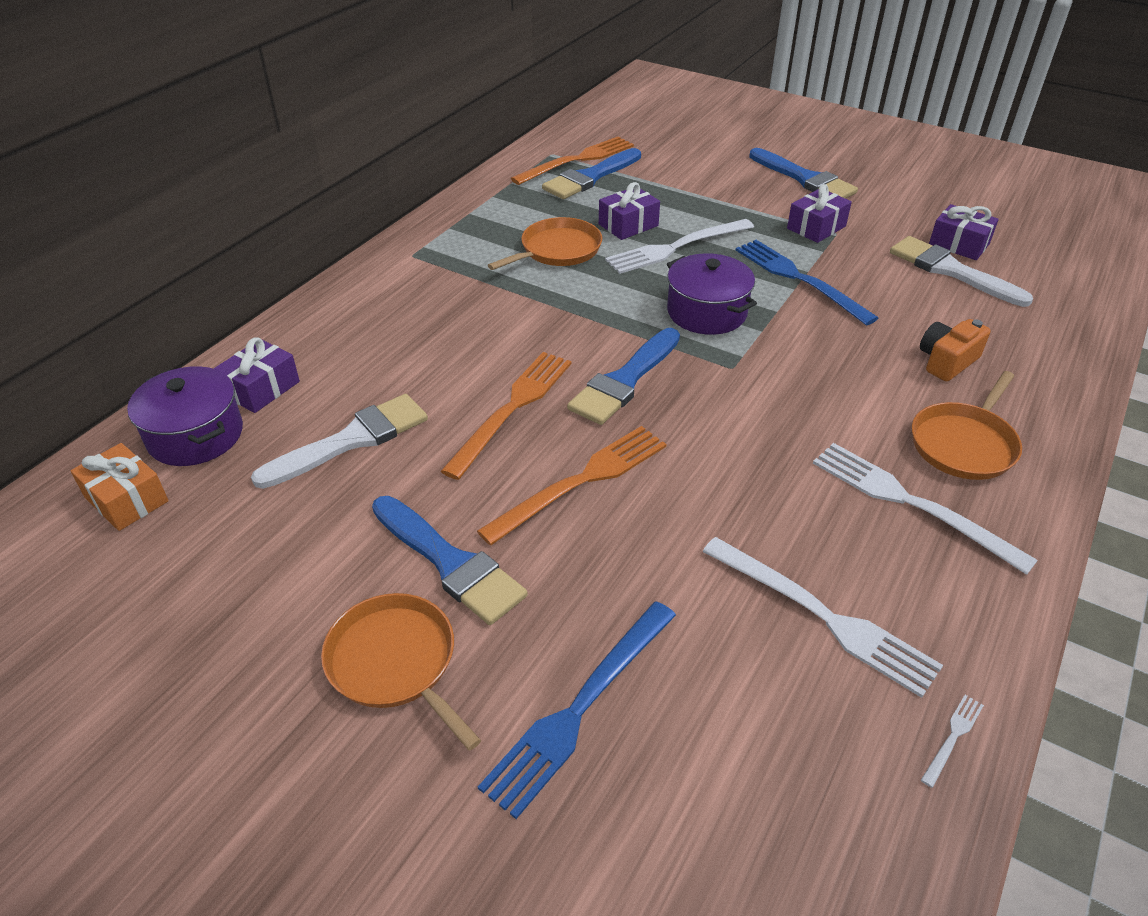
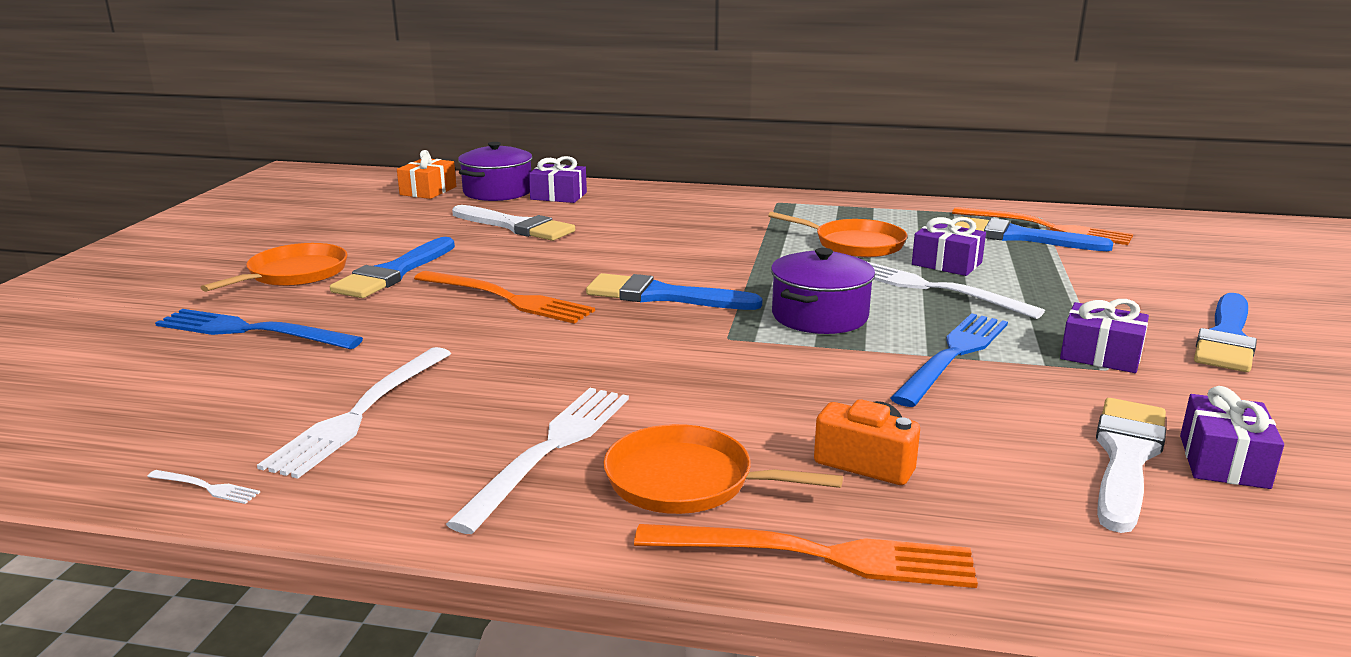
camera: 70 degrees right, 20 degrees down
orange fork [441,352,572,480] -> orange fork moved to [634,524,978,588]

